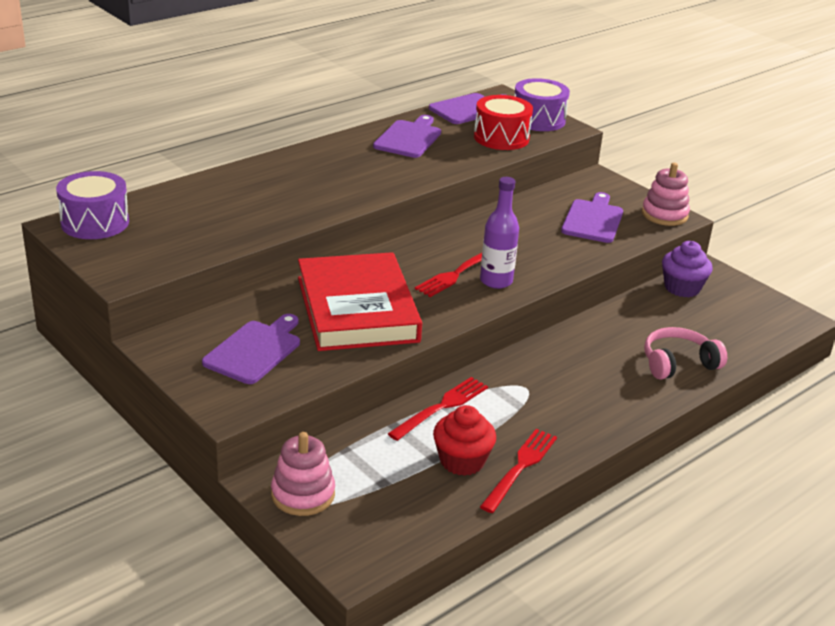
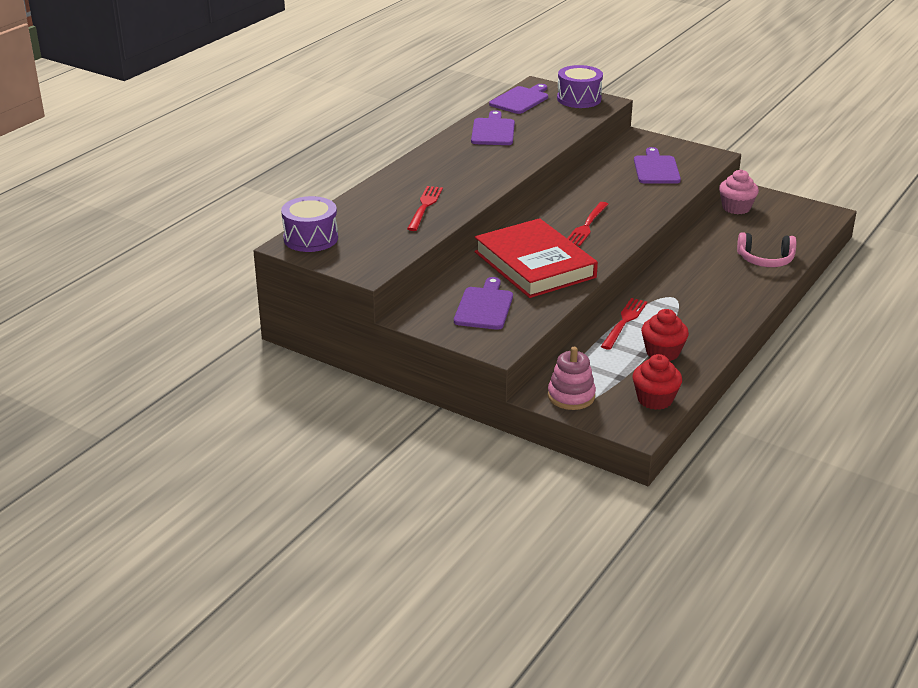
camera: 15 degrees left, 0 degrees up
red drum [474,95,533,150] -> none
purple bottle [480,177,519,289] -> none
red fork [480,429,557,513] -> red fork moved to [407,186,443,231]
pink stacking toy [642,163,690,226] -> none
pink headphones [644,327,727,379] -> pink headphones turned 135 degrees counterclockwise [737,232,796,267]
purple cupcake [662,241,713,297] -> pink cupcake [719,170,759,214]
none -> red cupcake [632,354,682,410]

